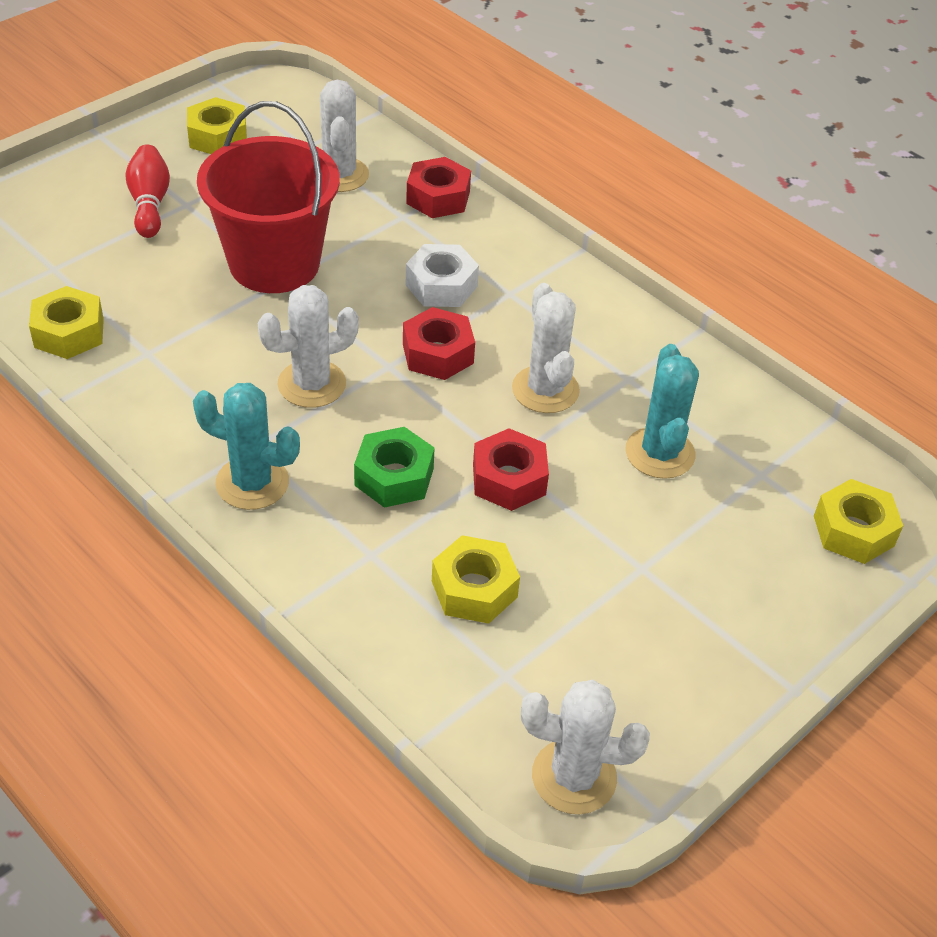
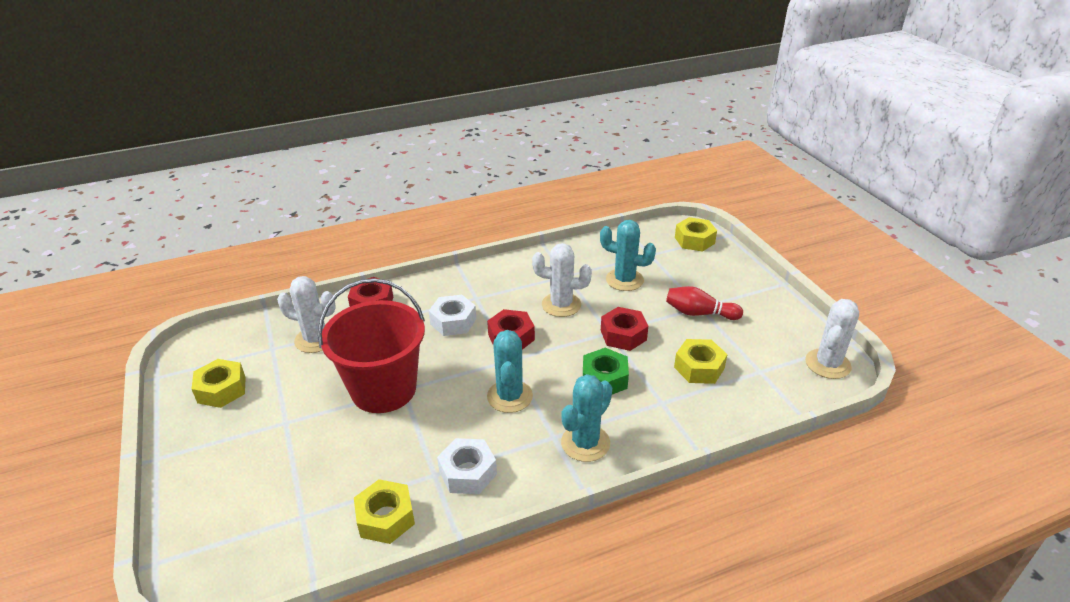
camera: 65 degrees left, 10 degrees down
red bowling pin [125,144,170,238] -> red bowling pin moved to [666,286,743,320]
white cactus [258,285,359,408] -> turquoise cactus [487,330,533,413]
none -> white nut [437,438,497,494]

